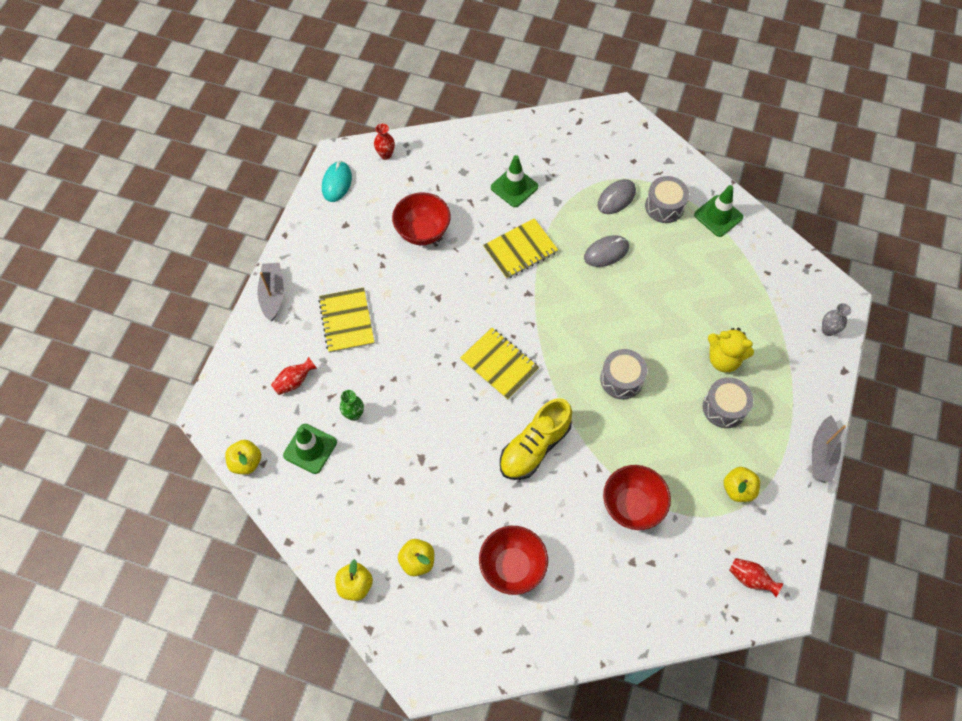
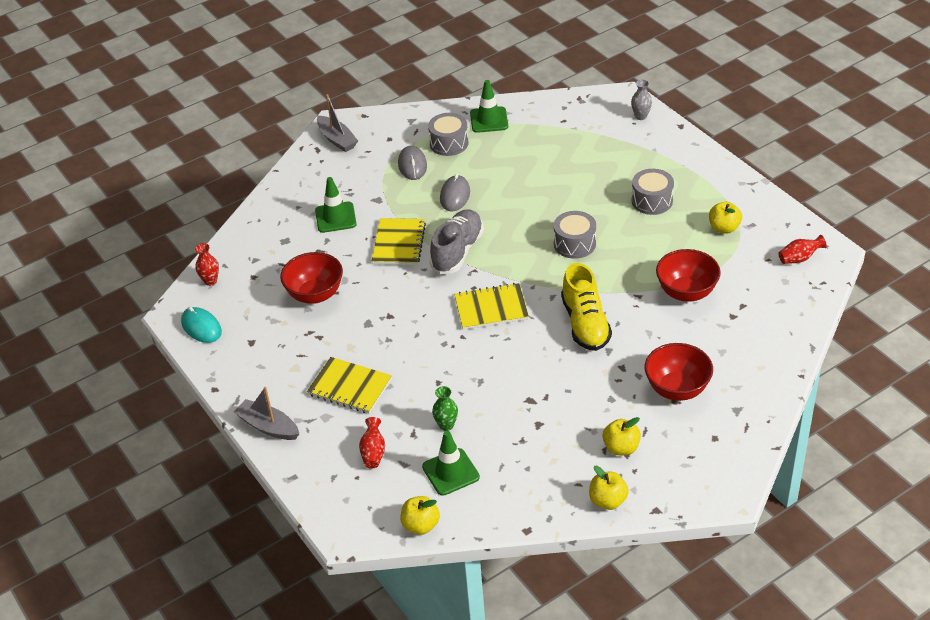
camera: 50 degrees left, 20 degrees down
yellow teddy bear [708,328,754,372] -> none
grey boat [812,415,846,483] -> grey boat moved to [317,94,358,152]
none -> grey shoe [430,209,484,274]

